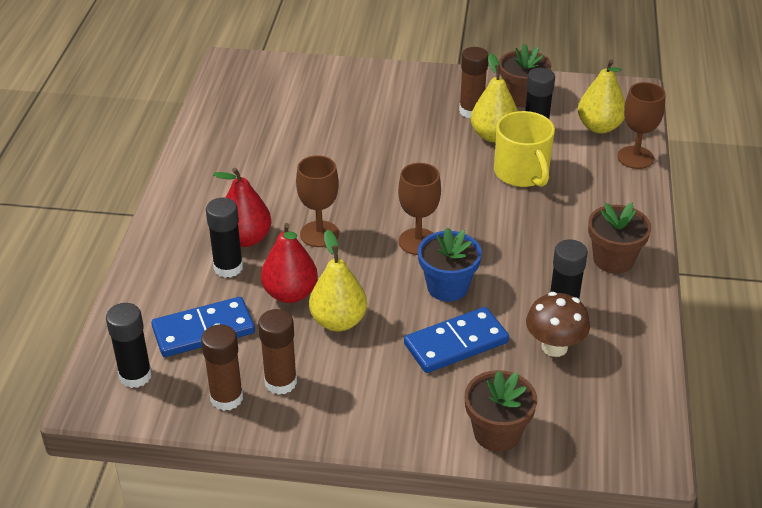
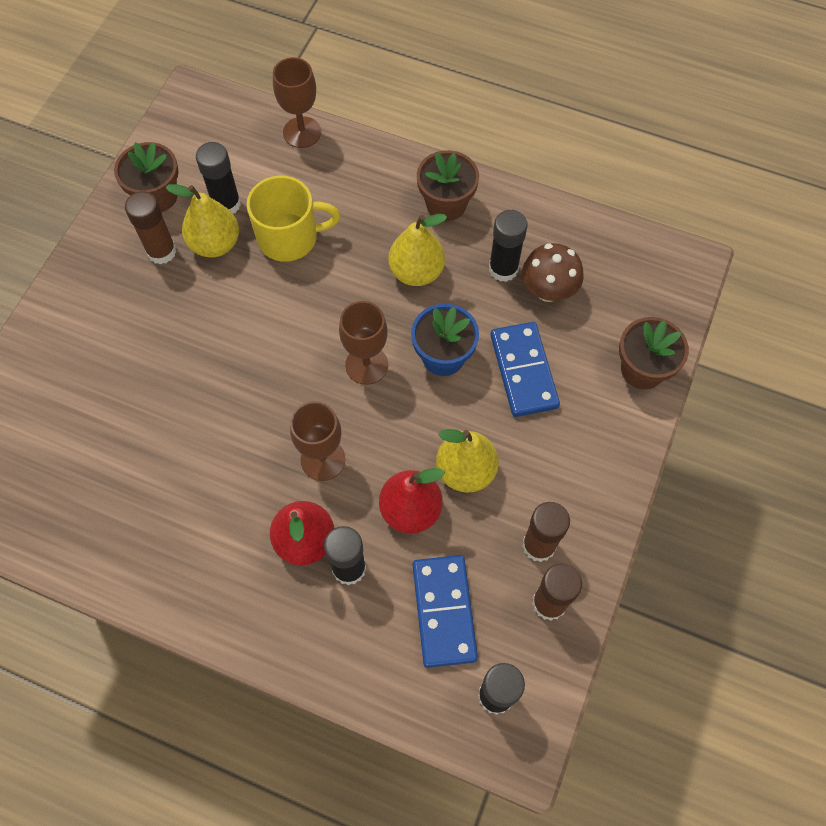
camera: 75 degrees left, 25 degrees up
yellow pear [578,59,625,134] -> yellow pear moved to [388,214,447,286]

